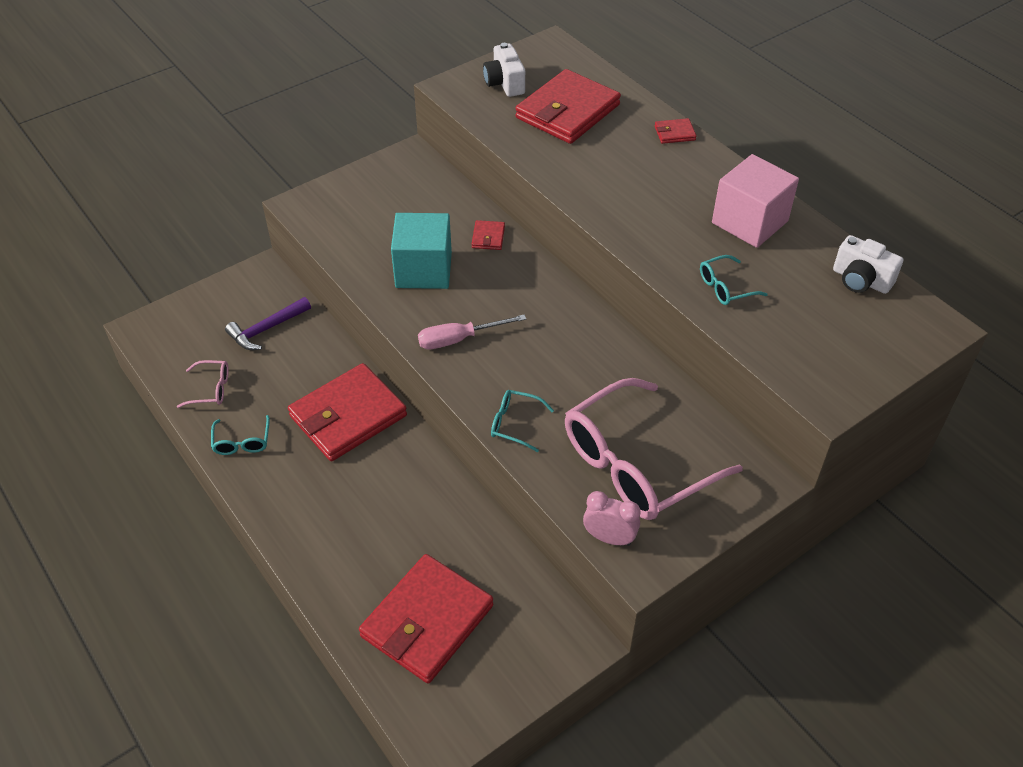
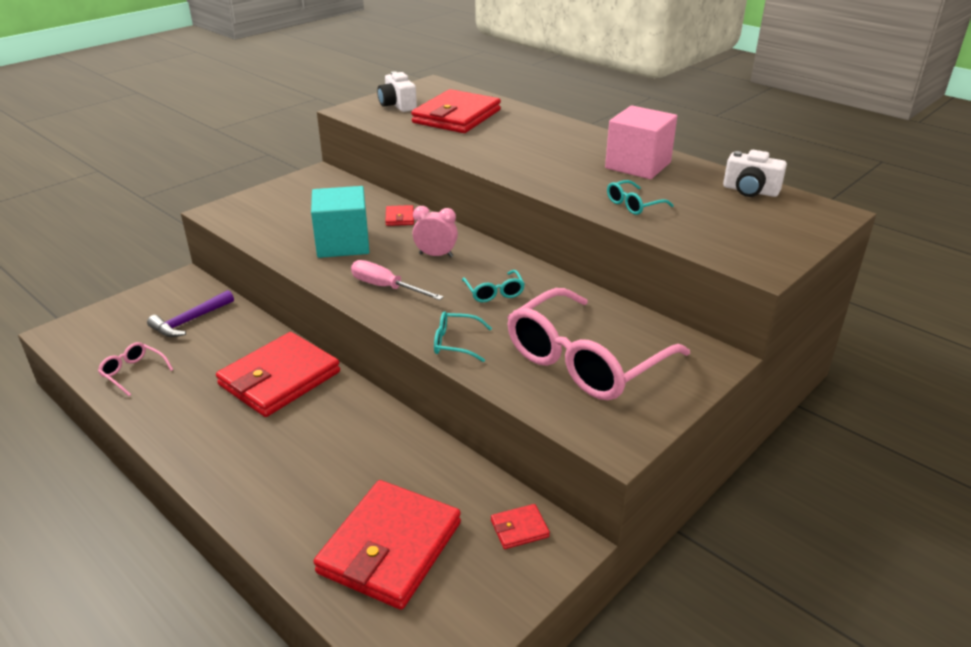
camera: 10 degrees left, 15 degrees down
pink glasses [177,360,229,408] -> pink glasses turned 135 degrees counterclockwise [98,342,173,396]
turquoise glasses [211,415,270,455] -> turquoise glasses moved to [462,270,525,302]
pink screwdriver [418,315,526,349] -> pink screwdriver turned 60 degrees clockwise [351,260,444,300]
pink clock [583,491,641,546] -> pink clock moved to [412,206,458,257]
red wallet [655,118,697,144] -> red wallet moved to [491,504,550,549]

